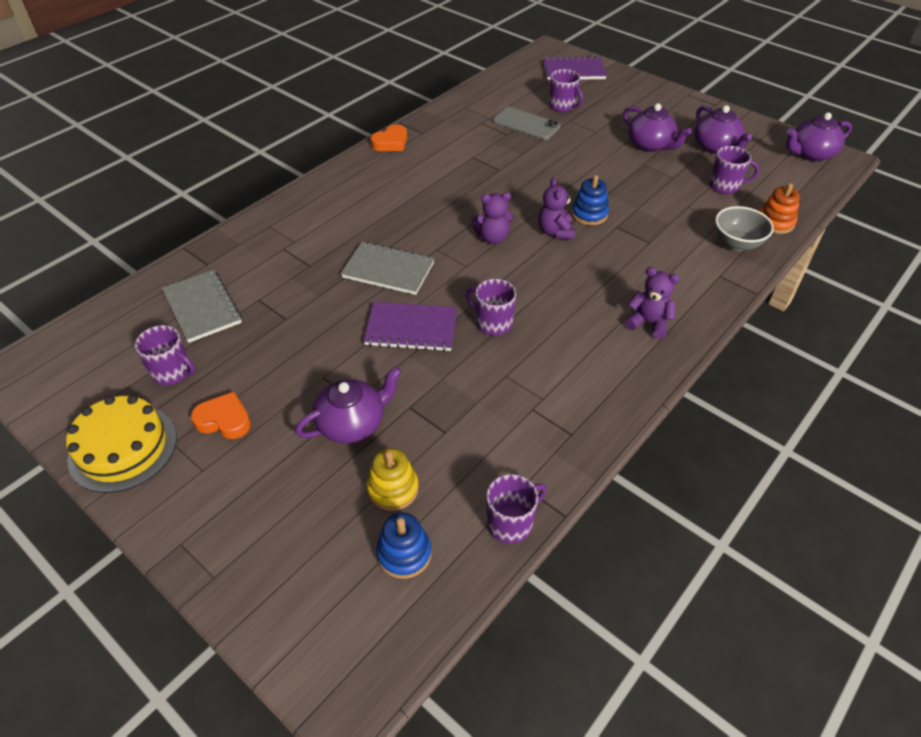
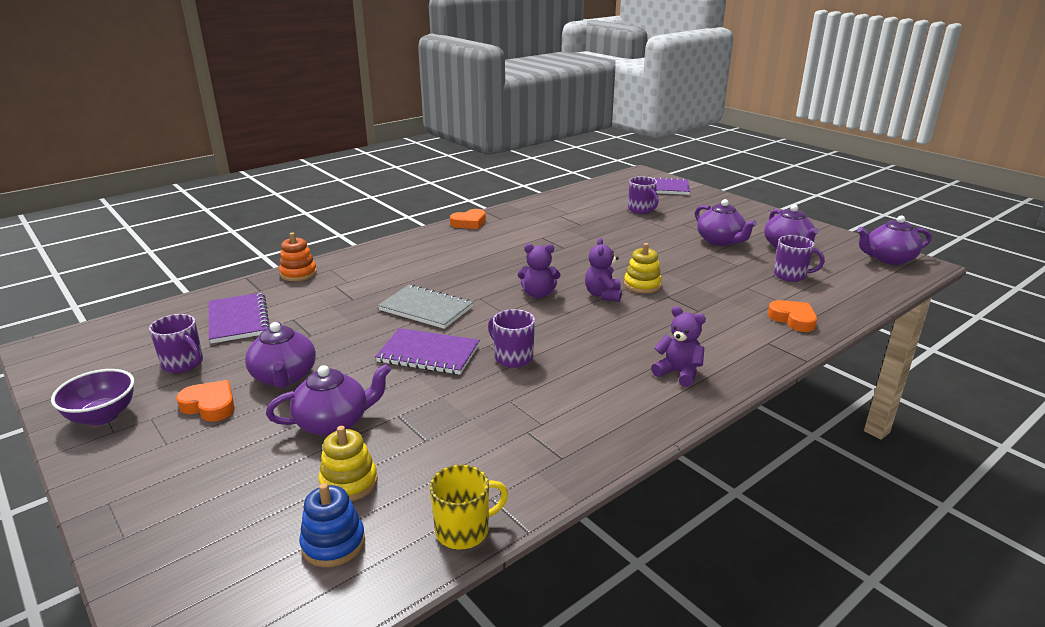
camera: 10 degrees right, 20 degrees down
yellow cake [66,395,177,493] -> purple bowl [51,369,134,425]
grey notebook [162,270,242,343] -> purple notebook [209,293,270,343]
purple mug [486,474,547,544] -> yellow mug [430,464,508,550]
grey phone [493,107,561,140] -> none
blue stacking toy [572,175,609,225] -> yellow stacking toy [624,243,662,293]
grey bowl [715,206,774,251] -> orange heart [768,300,817,332]
orange stacking toy [759,183,800,234] -> orange stacking toy moved to [279,232,317,281]
none -> purple teapot [245,322,316,388]

